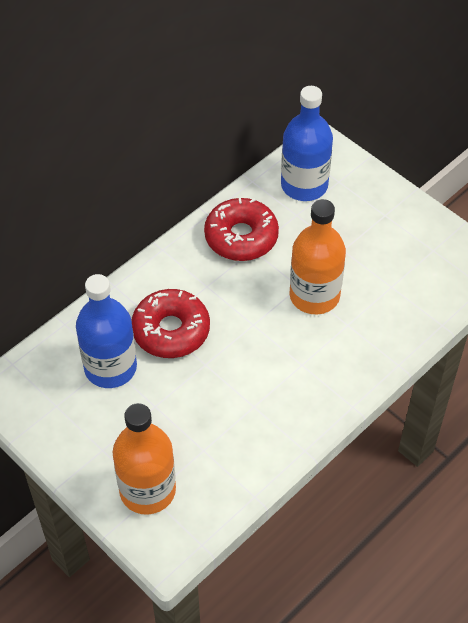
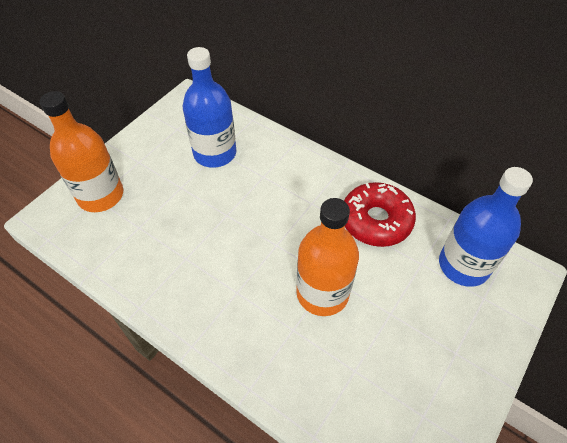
camera: 80 degrees right, 0 degrees up
red donut [132,289,210,358] -> none

